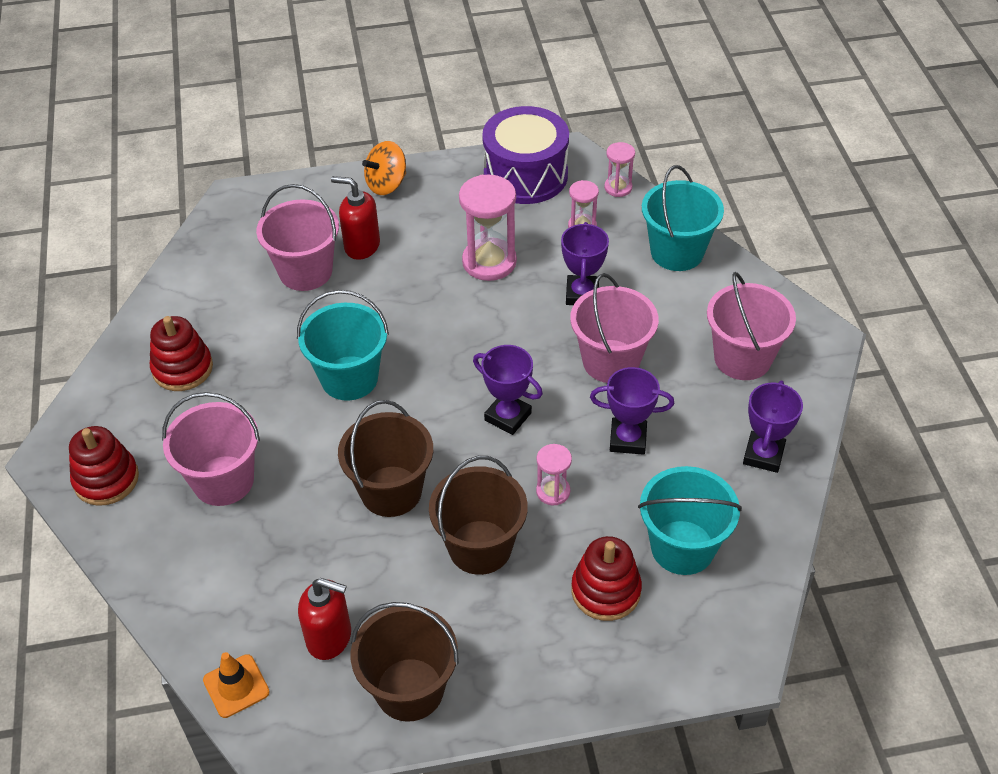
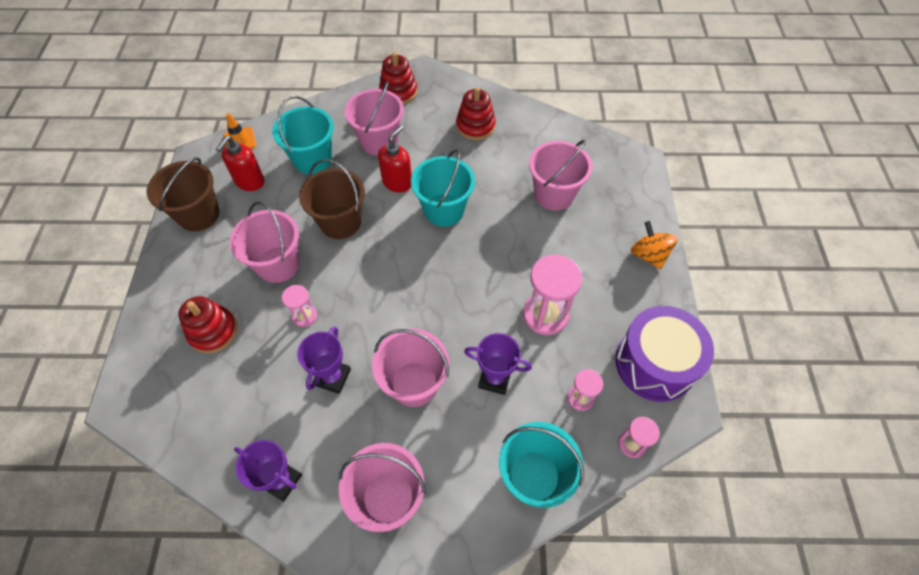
camera: 100 degrees right, 10 degrees up
red soap dispenser [331,176,380,260] -> red soap dispenser moved to [378,125,412,192]
brown bucket [429,456,528,575] -> pink bucket [230,202,300,283]
purple trophy [473,345,543,435] -> none
turquoise bucket [638,466,742,575] -> turquoise bucket moved to [272,96,334,174]

